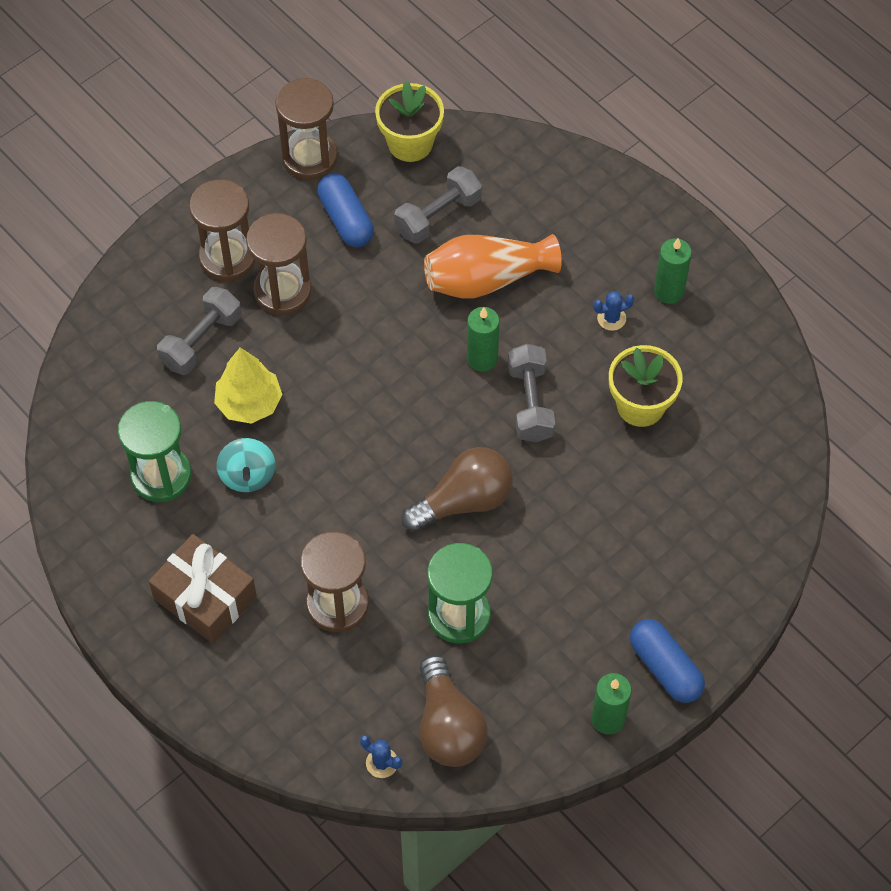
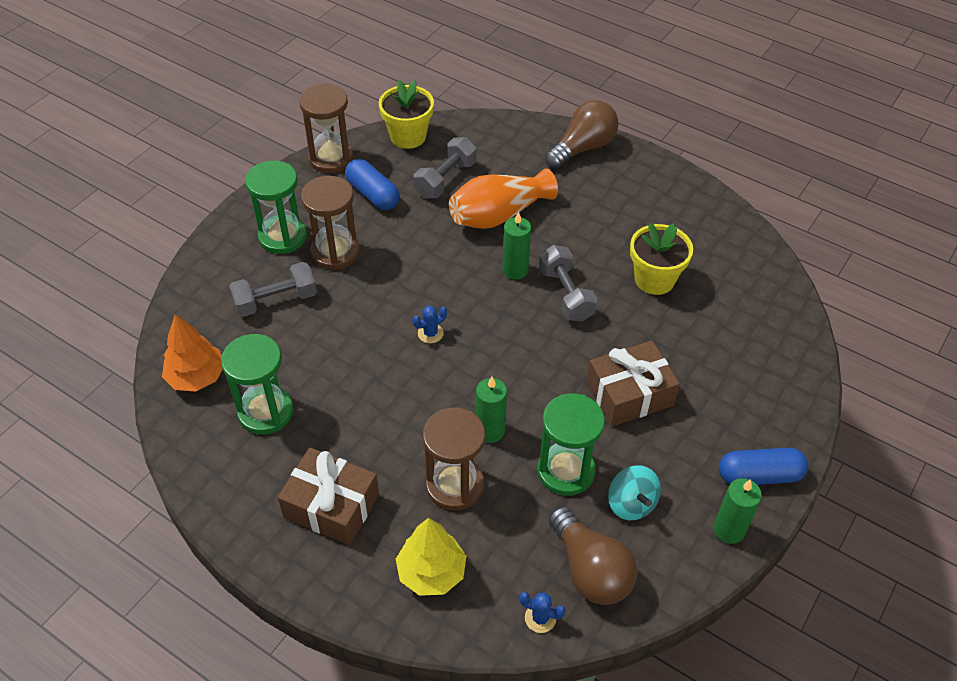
camera: 15 degrees left, 10 degrees down
grey dumbbell [157,287,242,375] -> grey dumbbell turned 45 degrees clockwise [229,262,317,317]
brown hourglass [189,179,256,281] -> green hourglass [245,161,307,254]
yellow tree [214,348,282,424] -> yellow tree moved to [396,518,466,596]
turquoise spinning top [217,438,275,492] -> turquoise spinning top moved to [608,465,661,520]
brown light bulb [401,447,513,532] -> brown light bulb moved to [545,100,618,169]
blue cactus [593,291,634,331] -> blue cactus moved to [412,305,447,343]
blue capsule [630,619,705,703] -> blue capsule turned 45 degrees counterclockwise [719,448,808,485]
green candle [654,238,692,304] -> green candle moved to [476,377,507,443]
none -> orange tree [162,314,223,392]
none -> brown gift [586,341,680,427]

